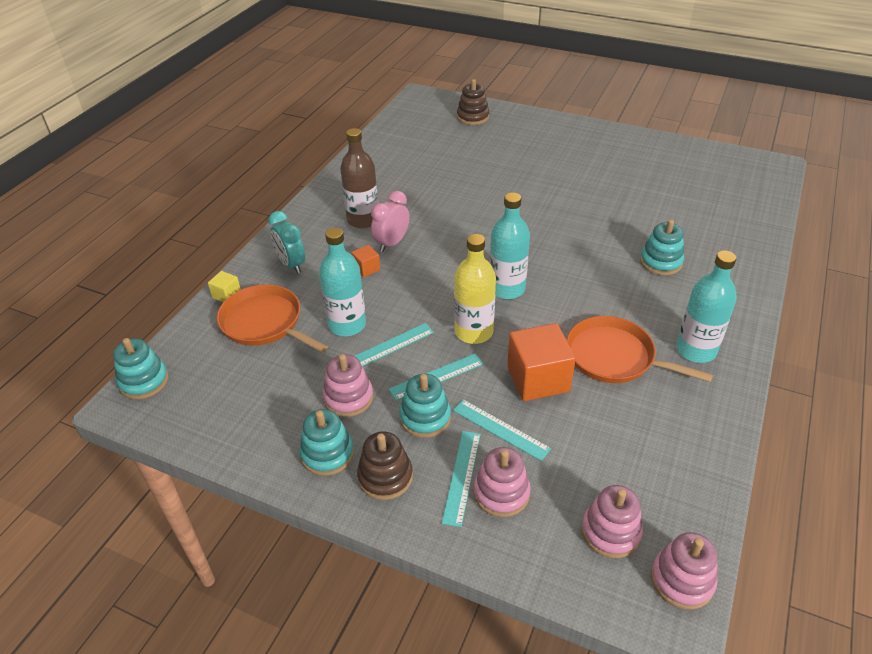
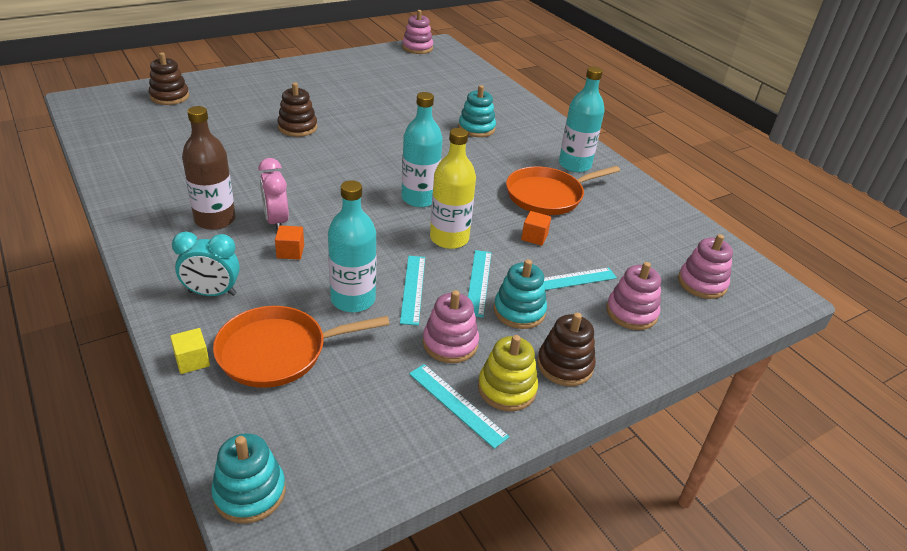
camera: 60 degrees left, 5 degrees down
turquoise stacking toy [299,409,354,476] -> yellow stacking toy [478,335,538,411]
turquoise ruler [442,431,481,527] -> turquoise ruler moved to [409,364,509,449]
orange cube [507,323,576,401] -> orange cube [521,211,551,246], size x0.47
pink stacking toy [651,532,717,610] -> pink stacking toy moved to [402,10,433,54]
none -> brown stacking toy [277,83,317,137]

